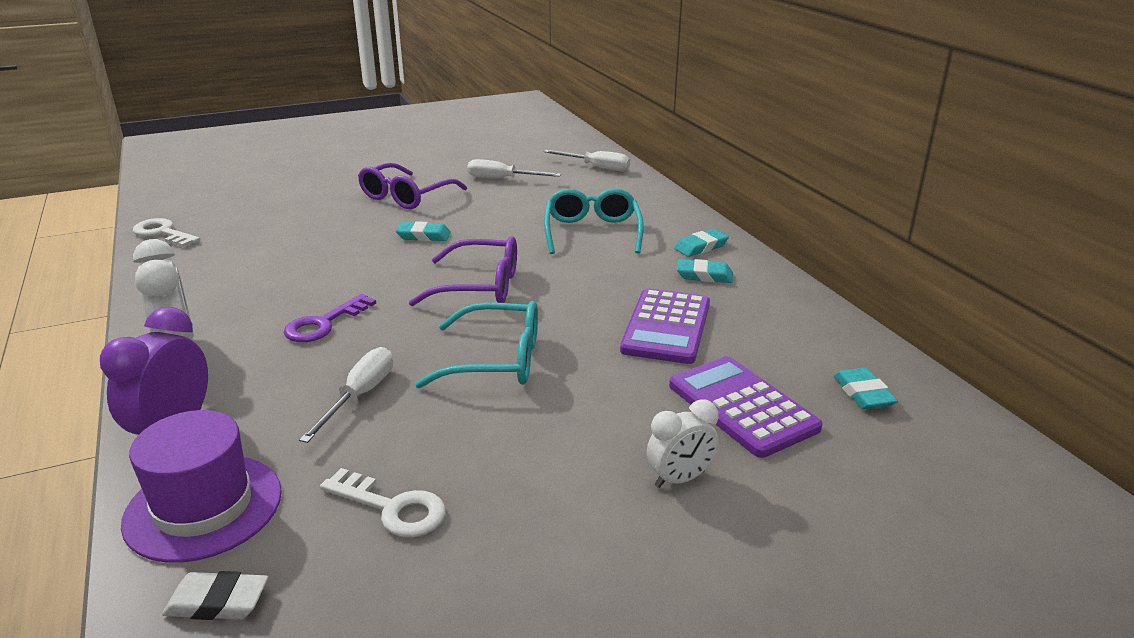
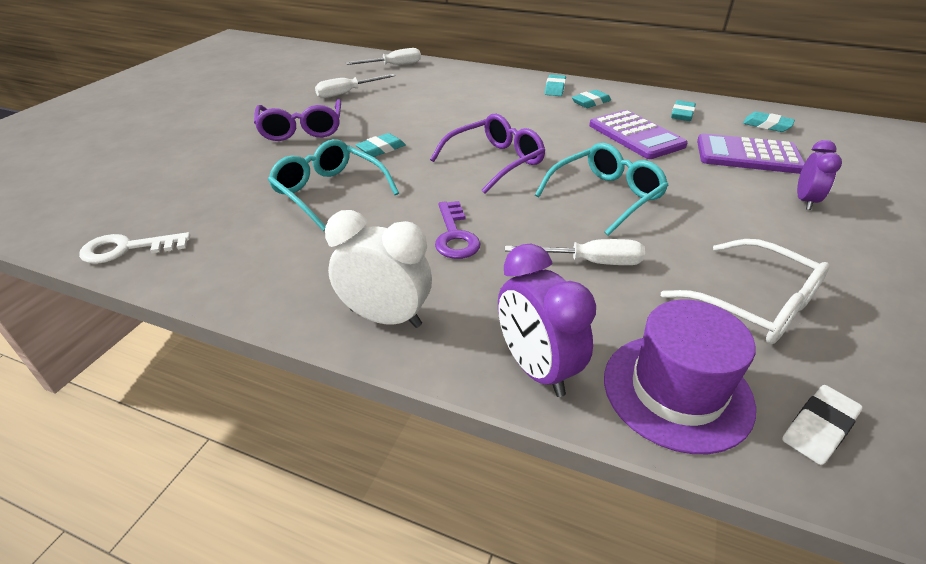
camera: 45 degrees left, 10 degrees up
white screwdriver [299,347,393,443] -> white screwdriver turned 120 degrees clockwise [505,239,645,265]
white key [320,468,446,537] -> white glasses [661,239,830,344]
turquoise glasses [544,188,644,254] -> turquoise glasses moved to [268,139,399,231]
white clock [647,400,719,488] -> purple clock [797,140,842,210]
none -> turquoise eraser [671,100,696,121]

